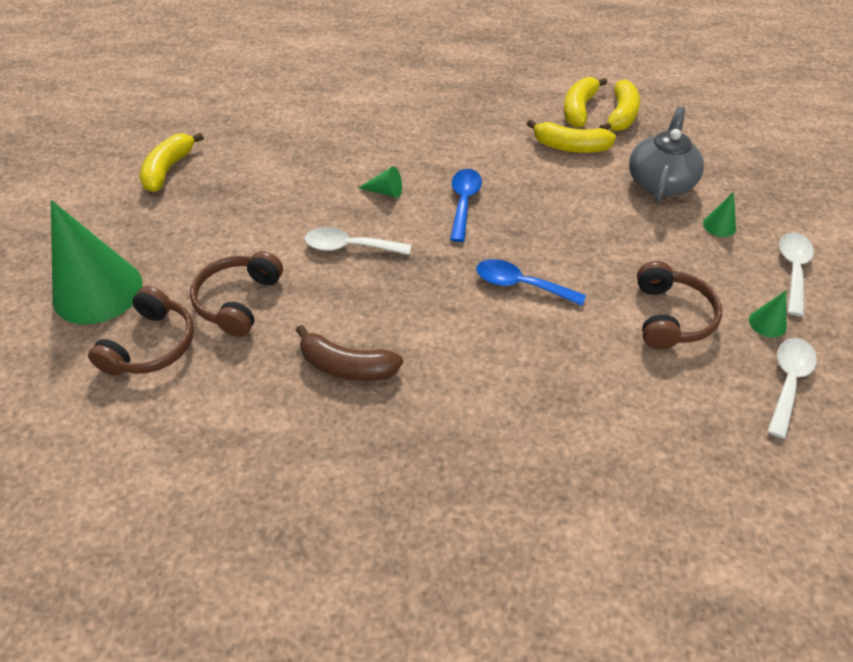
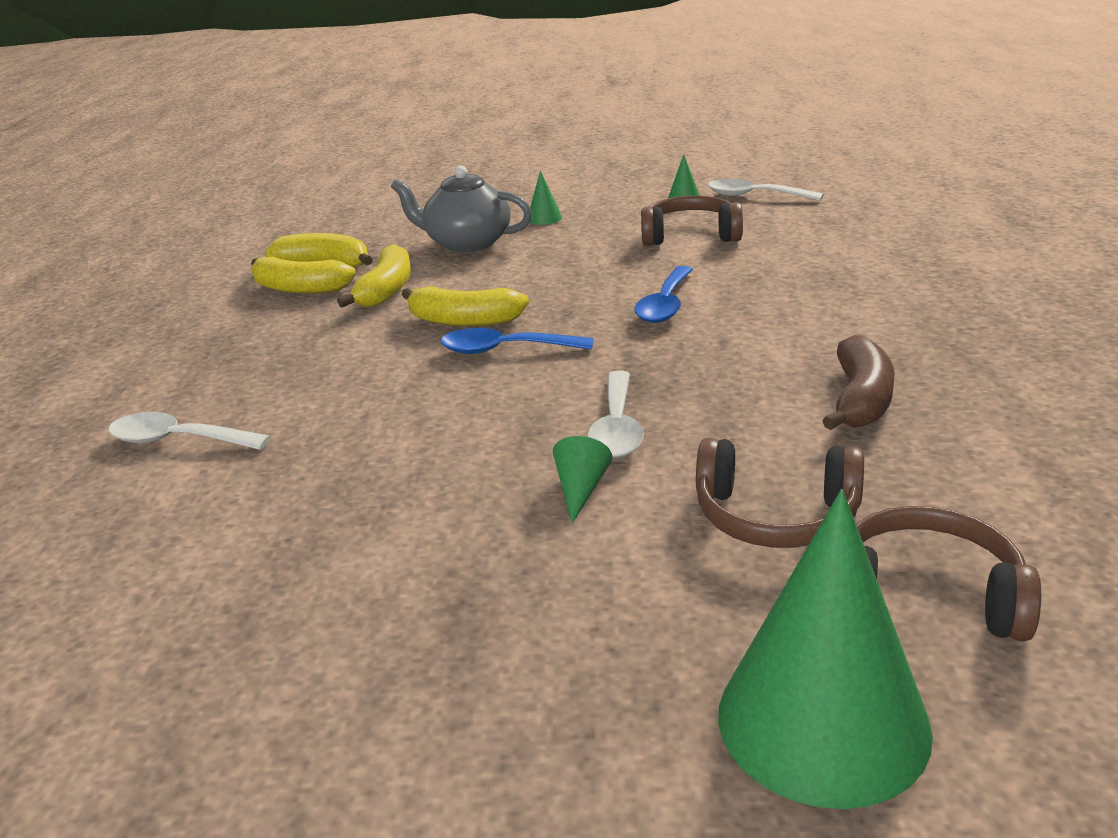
camera: 90 degrees left, 20 degrees down
yellow banana [139,133,204,192] -> yellow banana moved to [402,286,529,326]
green cone [358,166,402,198] -> green cone moved to [553,436,613,524]
white spoon [779,233,814,316] -> white spoon moved to [109,412,271,450]

